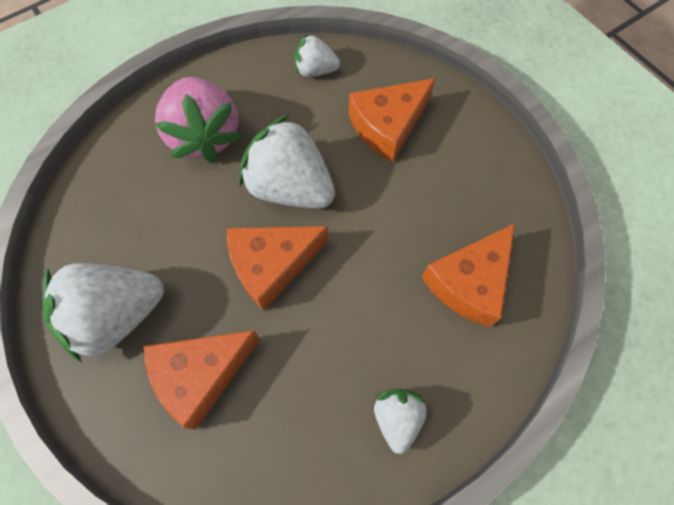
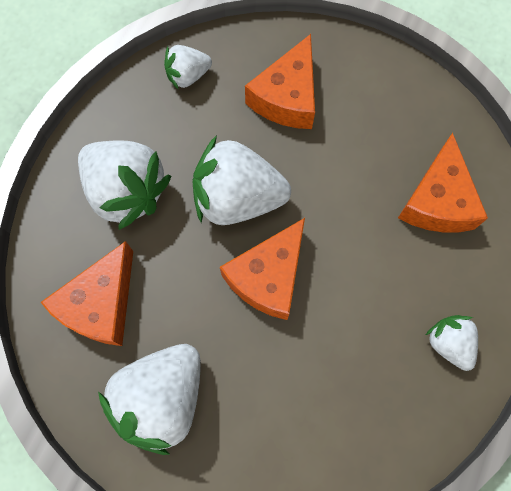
camera: 30 degrees left, 5 degrees up
orange cheese [144,330,260,430] -> orange cheese moved to [41,241,133,346]
pink strawberry [155,77,242,162] -> white strawberry [78,141,171,230]

